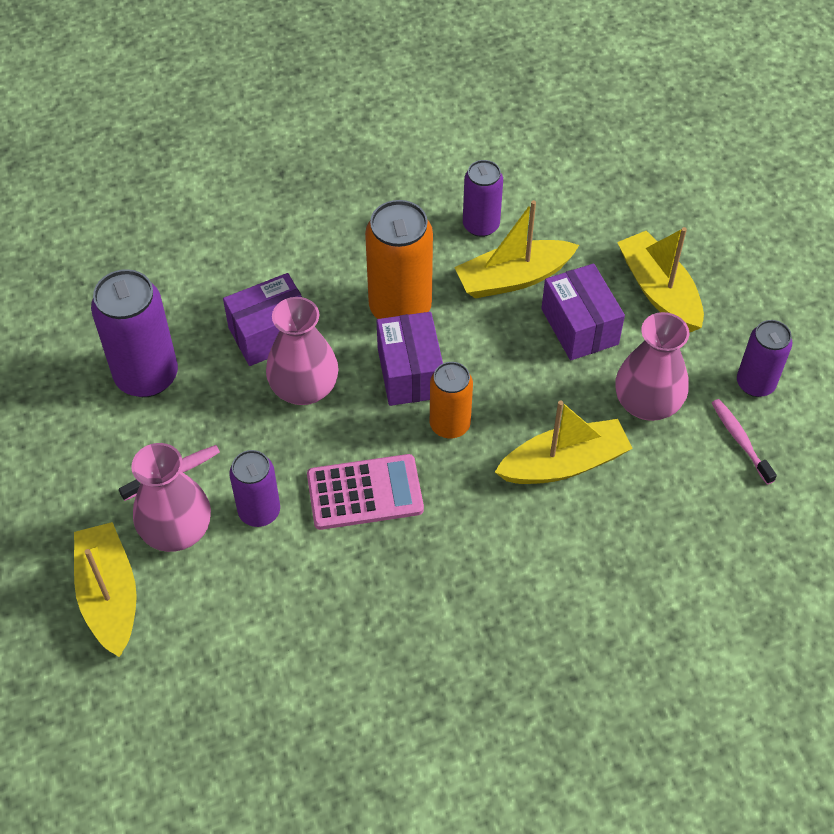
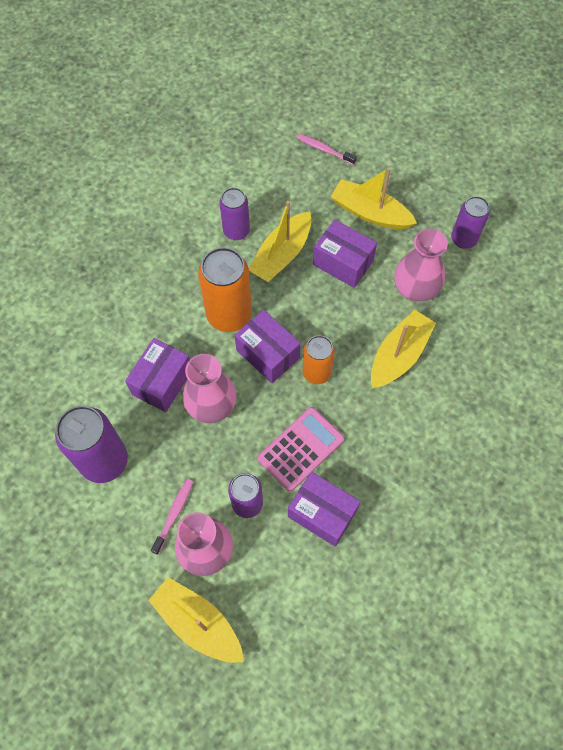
camera: 35 degrees left, 10 degrees up
pink toothbrush [712,399,777,485] -> pink toothbrush moved to [297,134,357,165]
none -> purple box [288,472,361,546]

